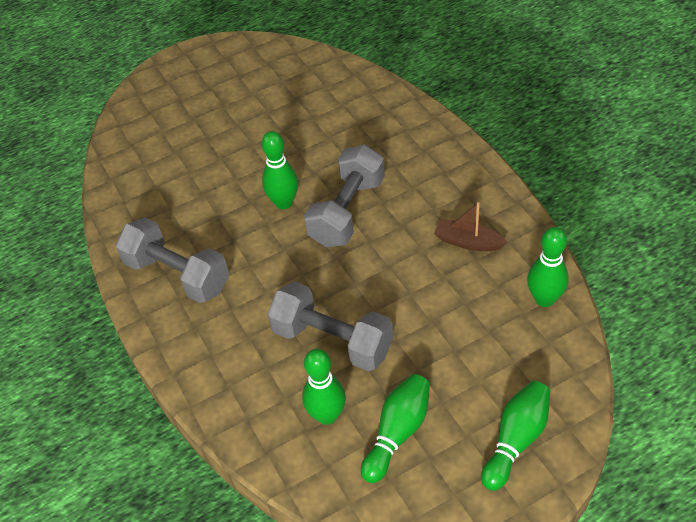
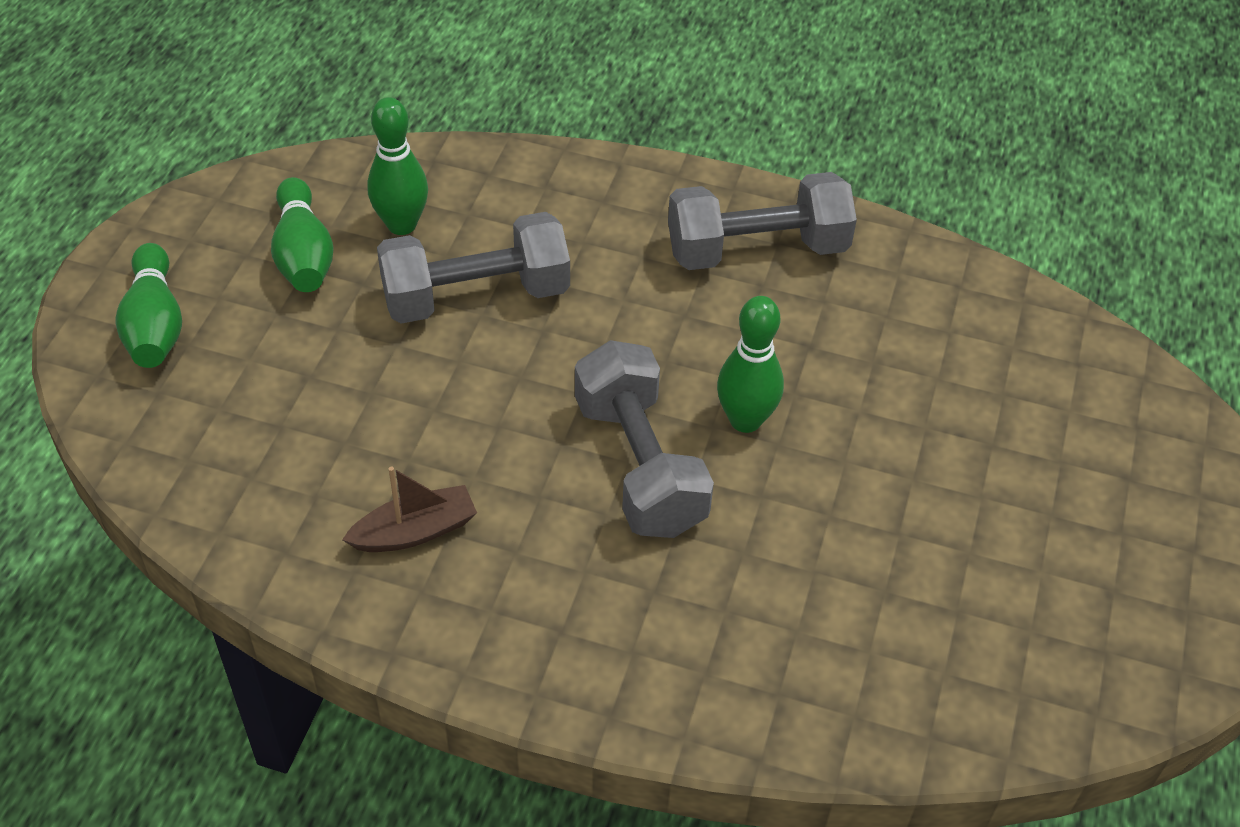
camera: 130 degrees right, 0 degrees up
green bowling pin [527,227,569,307] -> none

